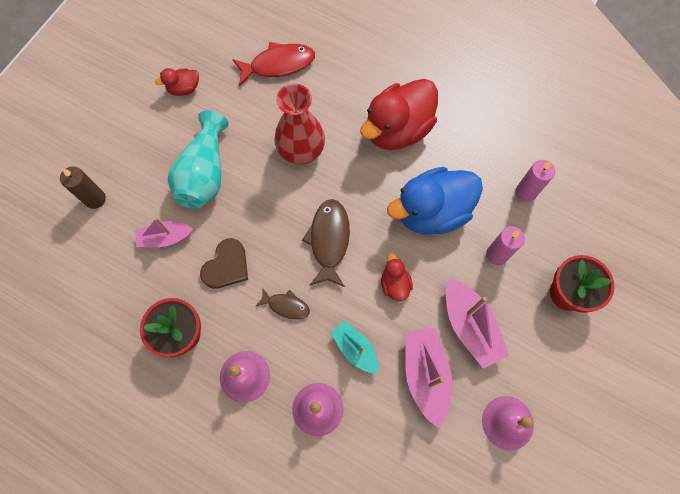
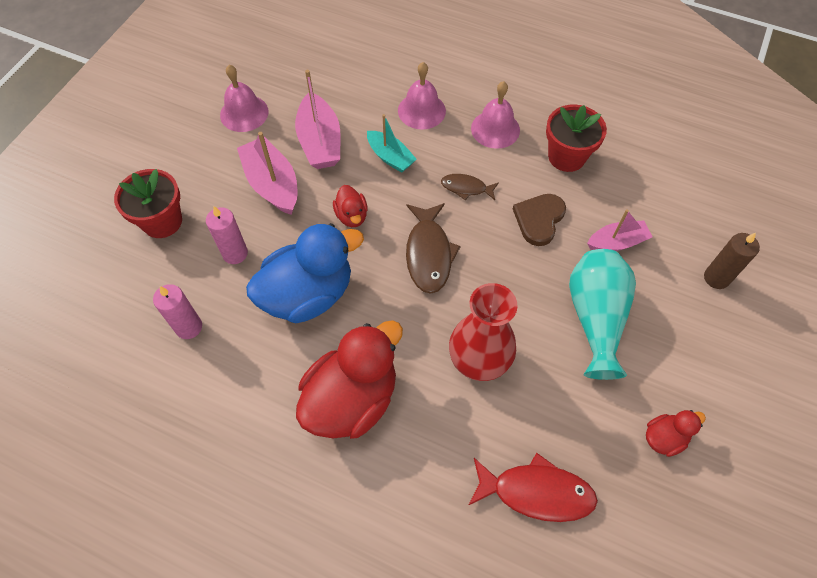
camera: 175 degrees right, 10 degrees down
red fish [232,42,315,86] -> red fish turned 150 degrees counterclockwise [468,453,598,522]

